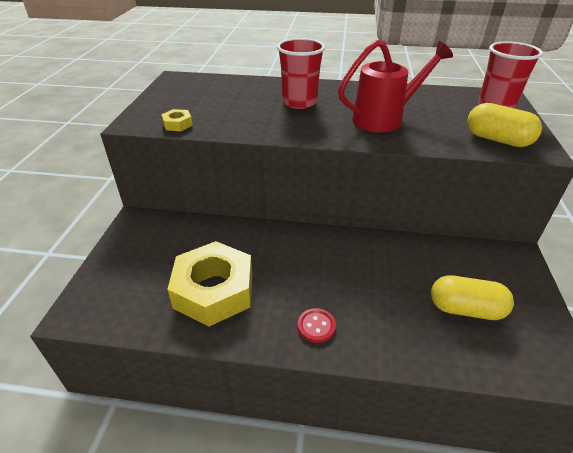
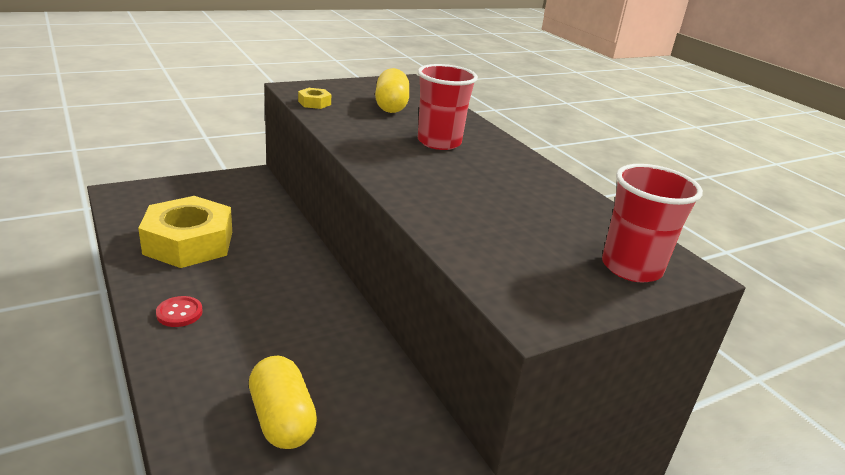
camera: 50 degrees right, 10 degrees down
red watering can [338,40,453,133] -> none
yellow capsule [467,103,542,147] -> yellow capsule moved to [375,68,409,113]

